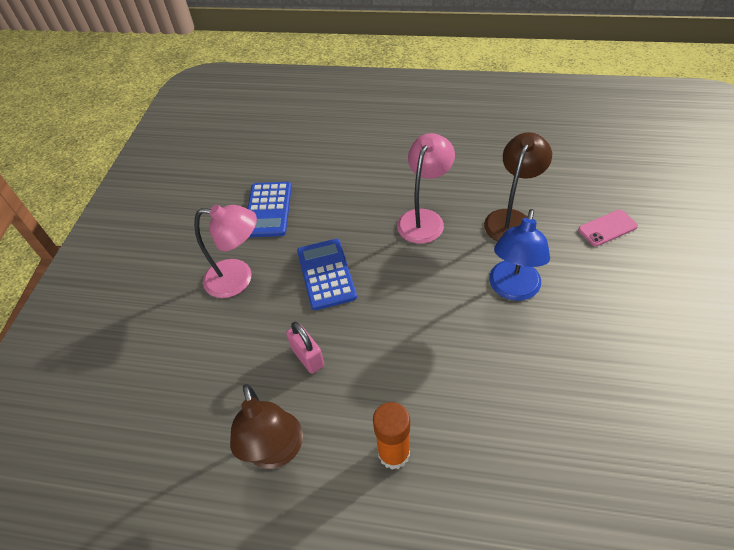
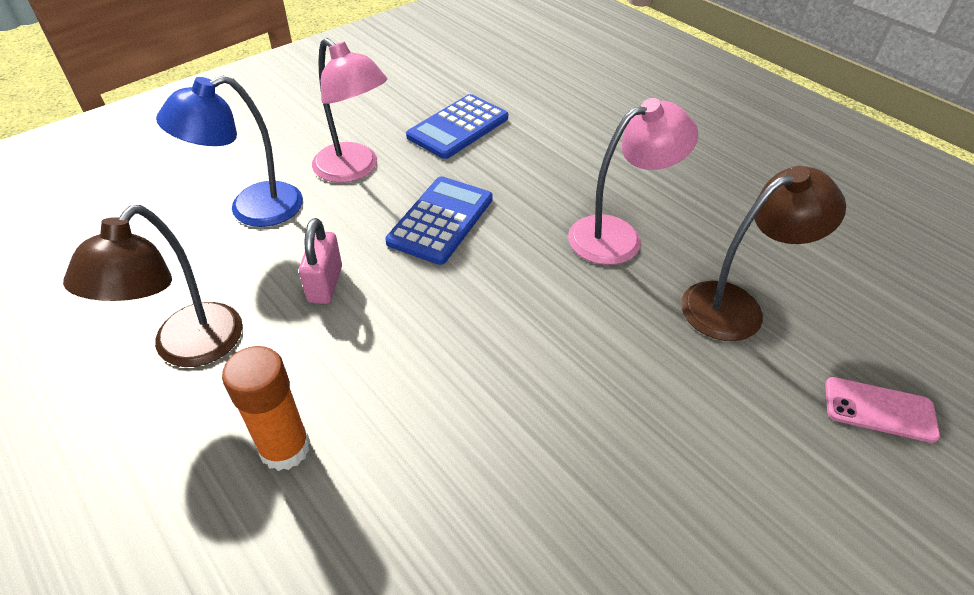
camera: 35 degrees right, 5 degrees down
blue lamp [489,209,550,301] -> blue lamp moved to [156,75,303,227]

